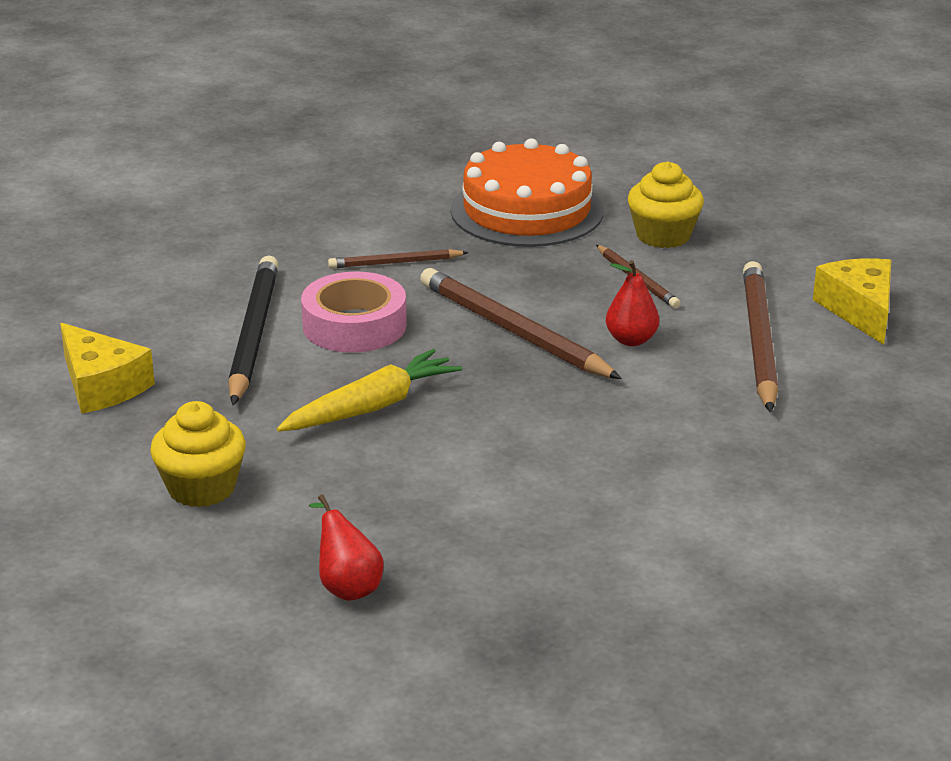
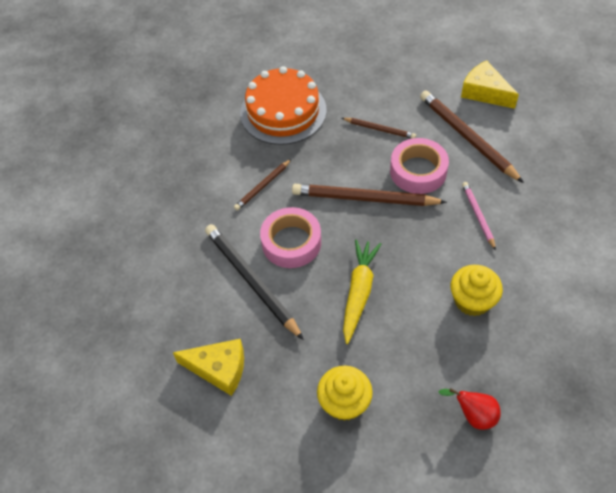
camera: 35 degrees left, 25 degrees up
red pear [606,260,659,346] -> pink tape [390,138,449,194]
yellow cupcake [628,161,704,248] -> yellow cupcake moved to [451,265,503,316]
none -> pink pencil [462,182,496,250]

